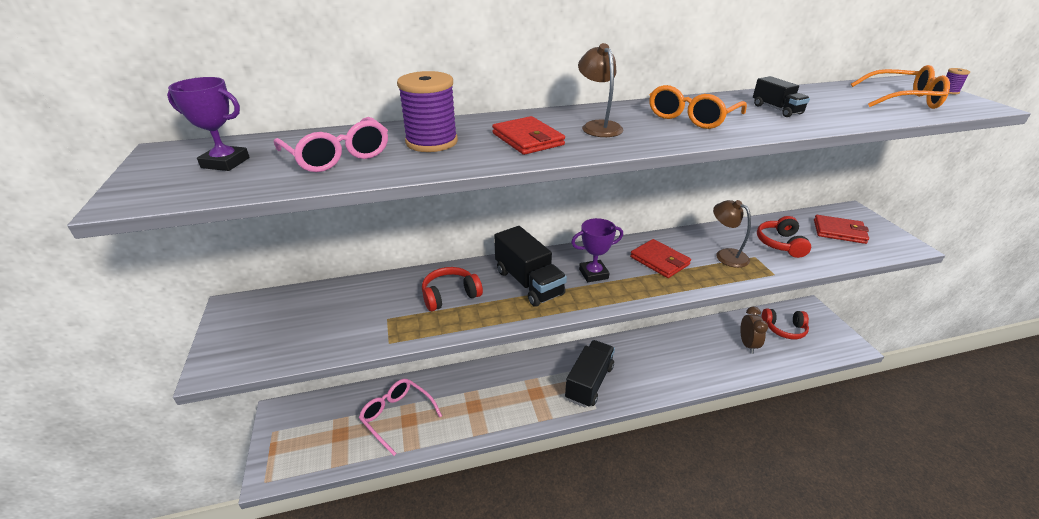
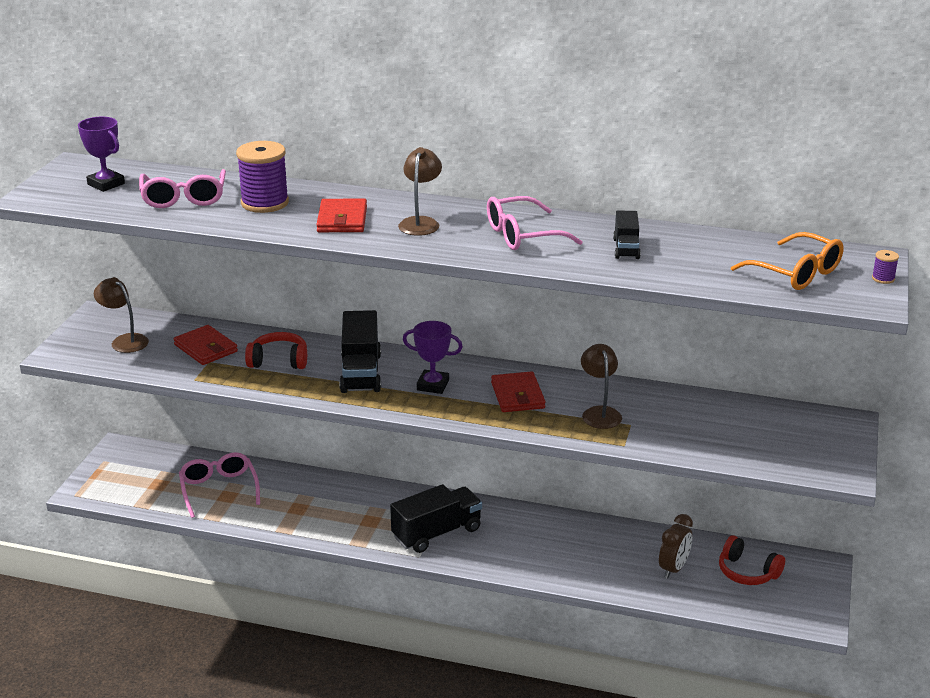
camera: 30 degrees right, 5 degrees down
orange glasses [649,85,747,129] -> pink glasses [487,196,583,250]
red headphones [757,216,811,258] -> none
red wallet [814,215,869,244] -> red wallet moved to [174,325,238,365]
none -> brown lamp [94,277,149,353]

